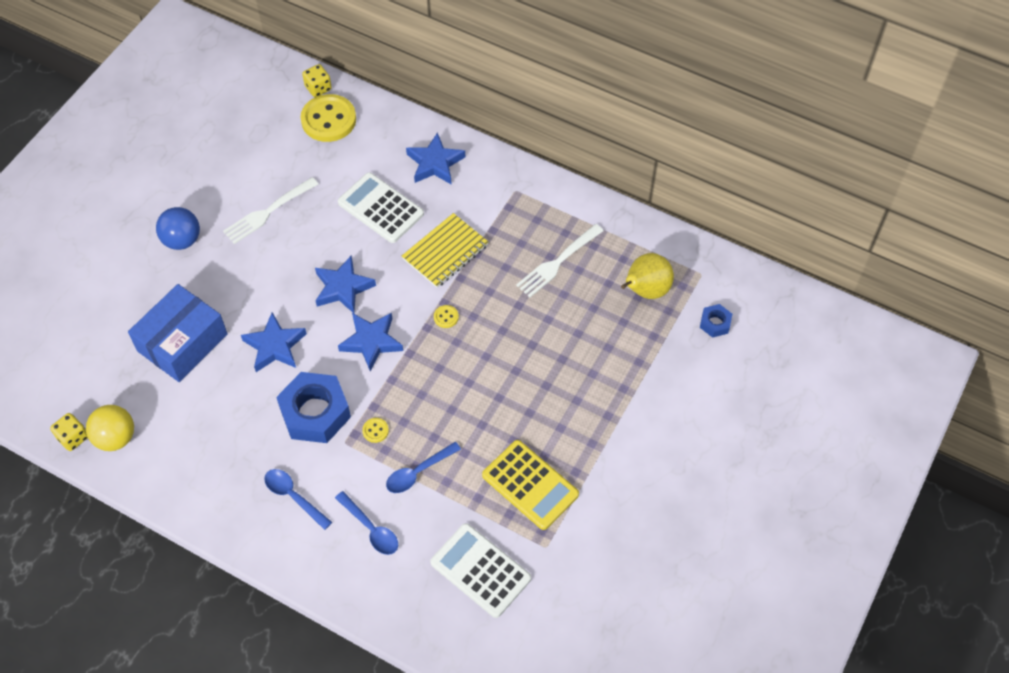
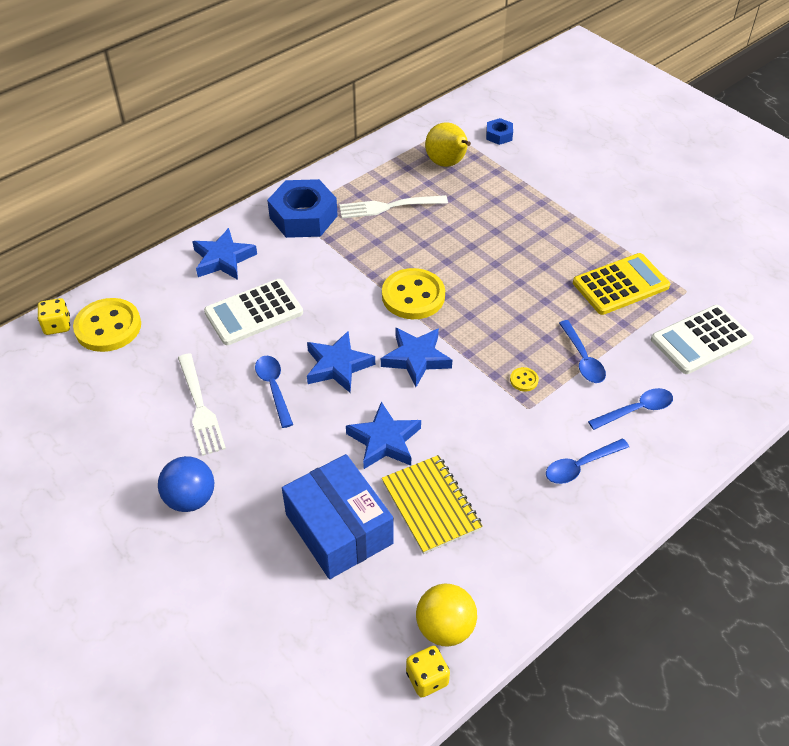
camera: 70 degrees left, 10 degrees down
blue nut [276,372,351,443] -> blue nut moved to [267,179,338,238]
yellow notebook [402,213,489,288] -> yellow notebook moved to [382,455,483,554]
yellow button [434,305,459,328] -> yellow button [382,268,445,319], size x2.42
white fork [516,224,604,297] -> white fork turned 105 degrees clockwise [339,195,448,218]
none -> blue spoon [255,356,293,428]

